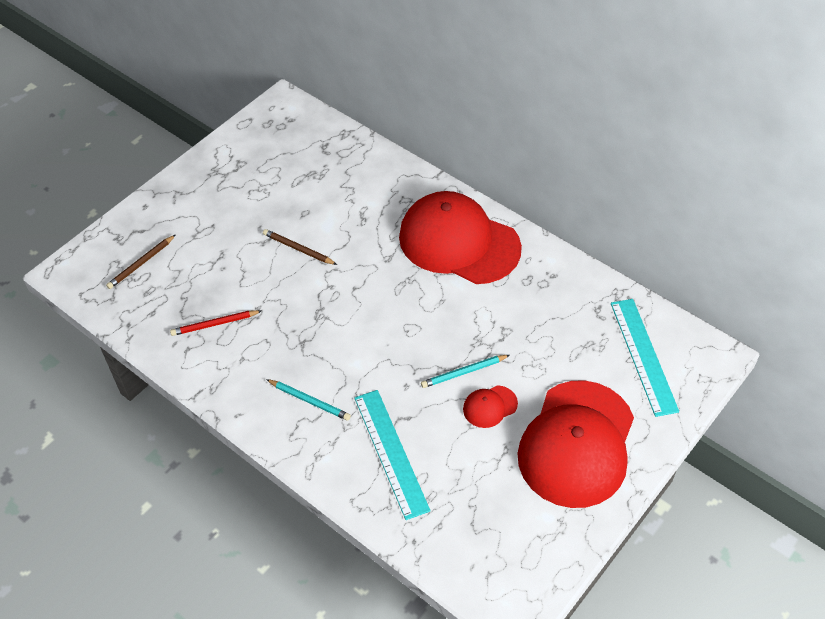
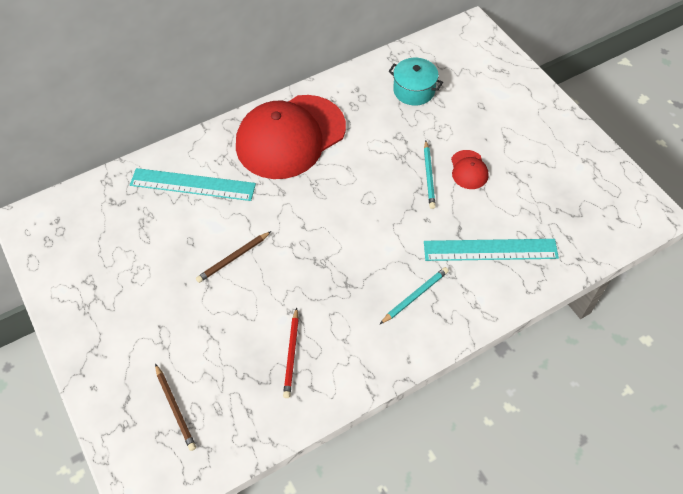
camera: 70 degrees left, 5 degrees up
red cap [517,380,634,508] -> none
turquoise ruler [611,299,679,417] -> turquoise ruler moved to [130,168,256,201]
none -> turquoise pot [388,58,443,106]

